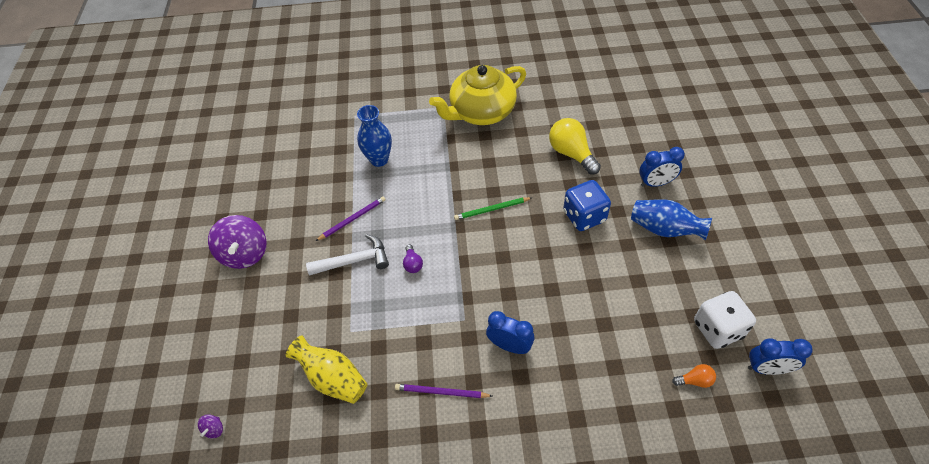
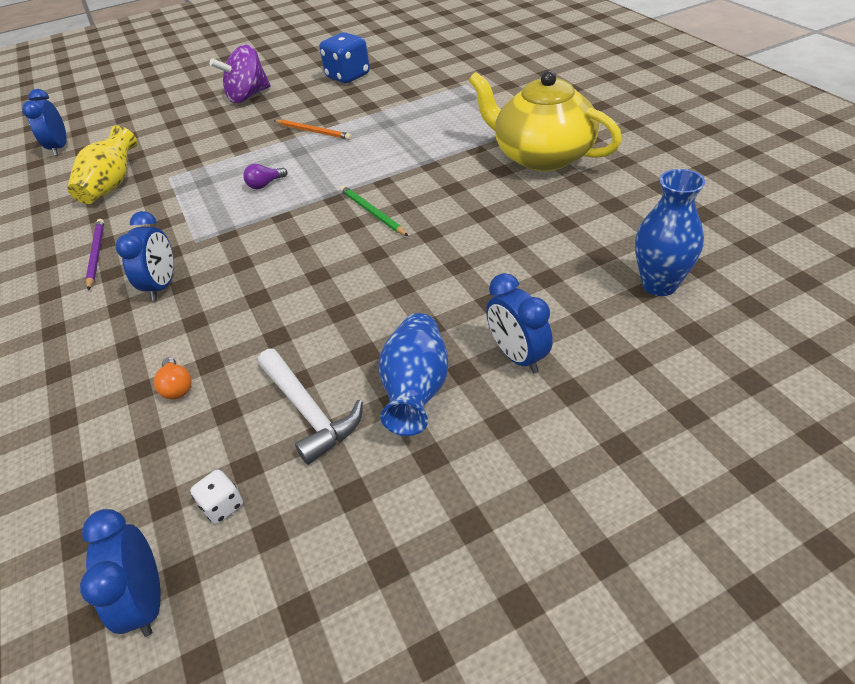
camera: 70 degrees right, 10 degrees down
purple spinning top [198,415,223,439] -> blue clock [22,89,67,156]
white hammer [306,234,389,276] -> white hammer moved to [258,349,363,465]
purple pencil [316,196,386,241] -> orange pencil [274,119,352,140]
blue vase [357,105,392,167] -> blue vase moved to [635,169,705,296]
yellow light bulb [549,118,601,175] -> none
blue dice [563,180,611,231] -> blue dice moved to [319,32,370,83]
orange light bulb [672,364,716,388] -> orange light bulb moved to [154,357,192,399]
white dice [694,291,756,349] -> white dice [190,469,243,524], size x0.47

